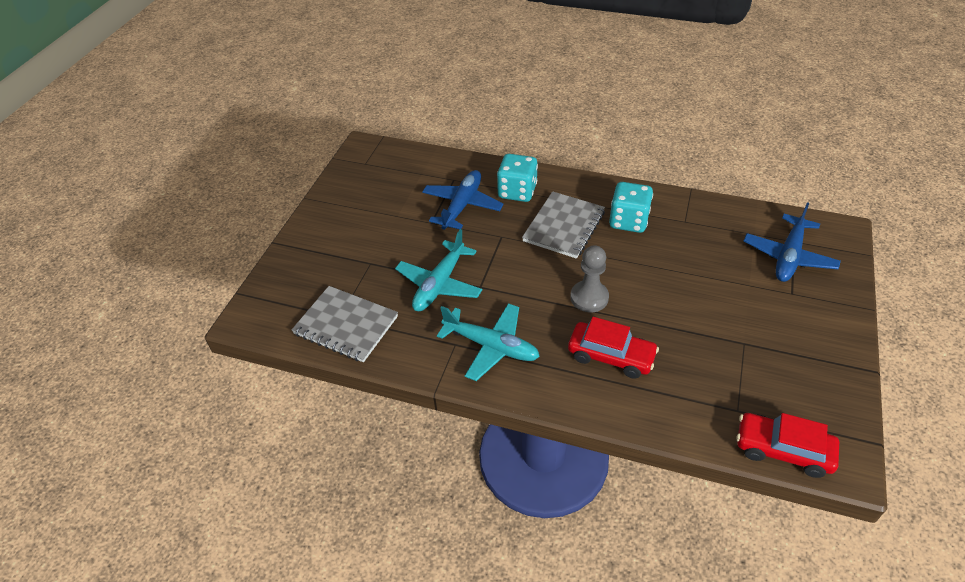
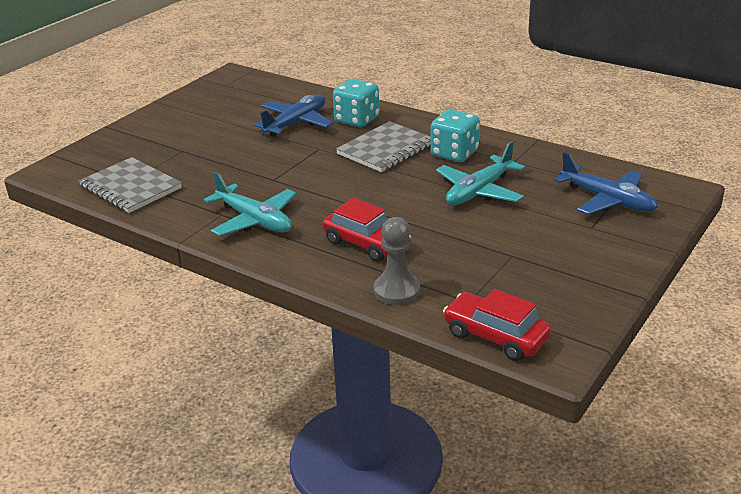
camera: 15 degrees right, 15 degrees down
turquoise plane [395,229,482,311] -> turquoise plane moved to [436,141,526,205]
grey pawn [570,245,609,312] -> grey pawn moved to [374,217,420,305]
blue plane [744,202,841,282] -> blue plane turned 90 degrees counterclockwise [554,152,657,215]

